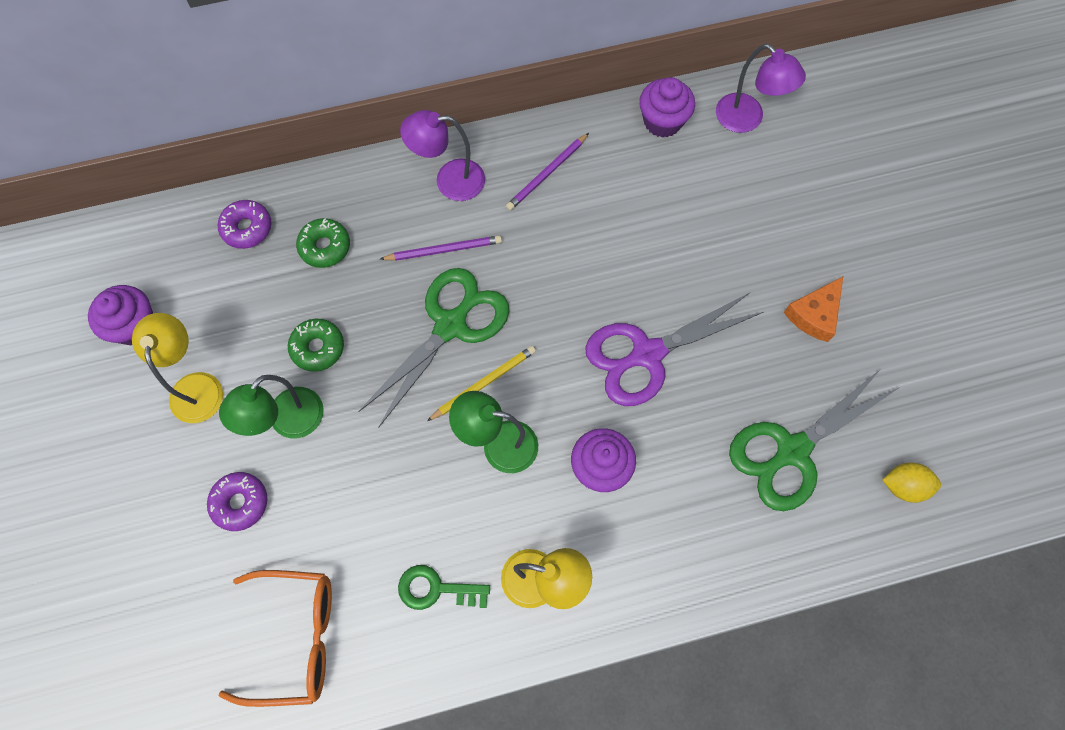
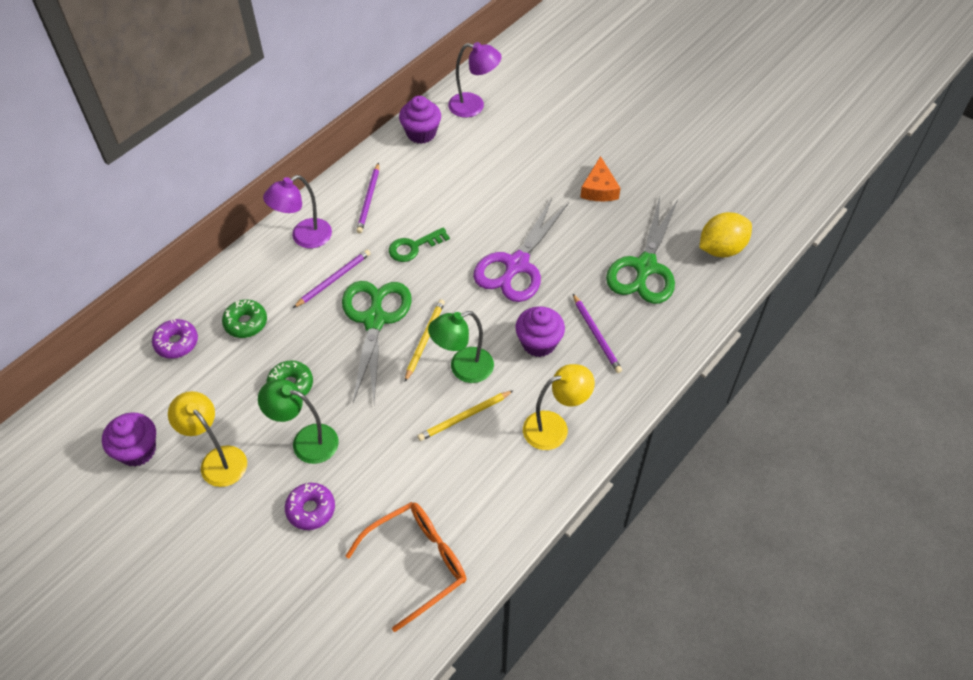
camera: 35 degrees left, 15 degrees down
green lamp [219,375,324,438] -> green lamp turned 105 degrees clockwise [258,379,339,464]
green key [398,565,490,610] -> green key moved to [389,227,450,262]
yellow lemon [883,462,941,503] -> yellow lemon [699,212,752,258], size x1.54
none -> yellow pencil [418,390,514,441]
none -> purple pencil [573,294,622,373]

